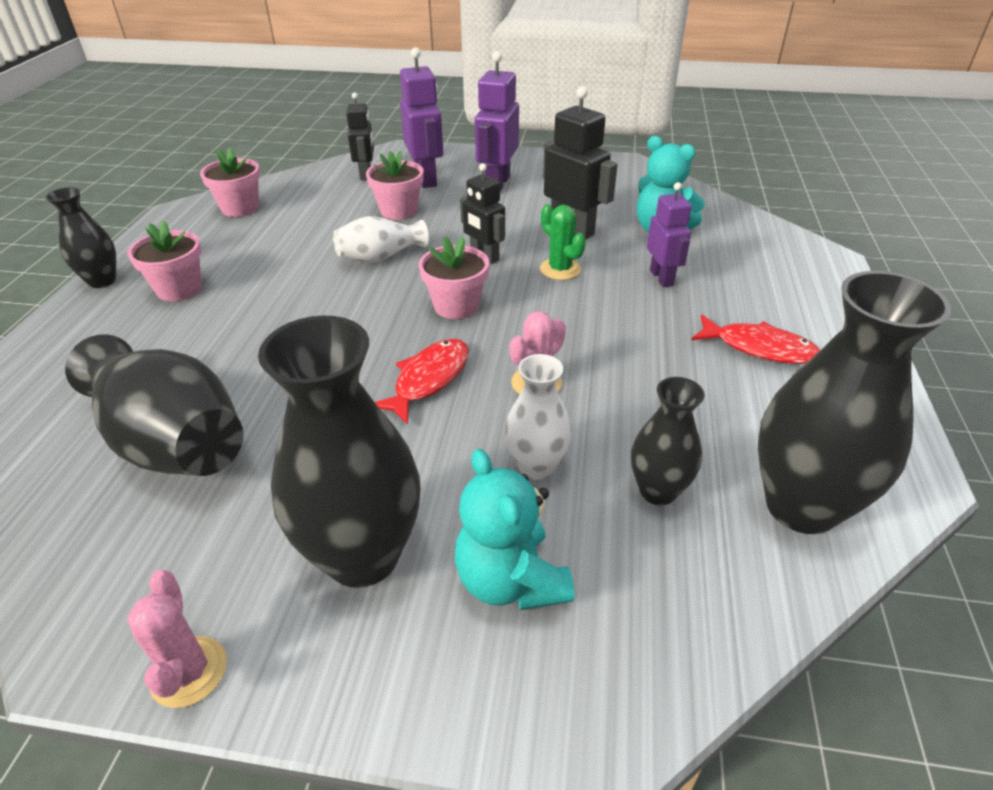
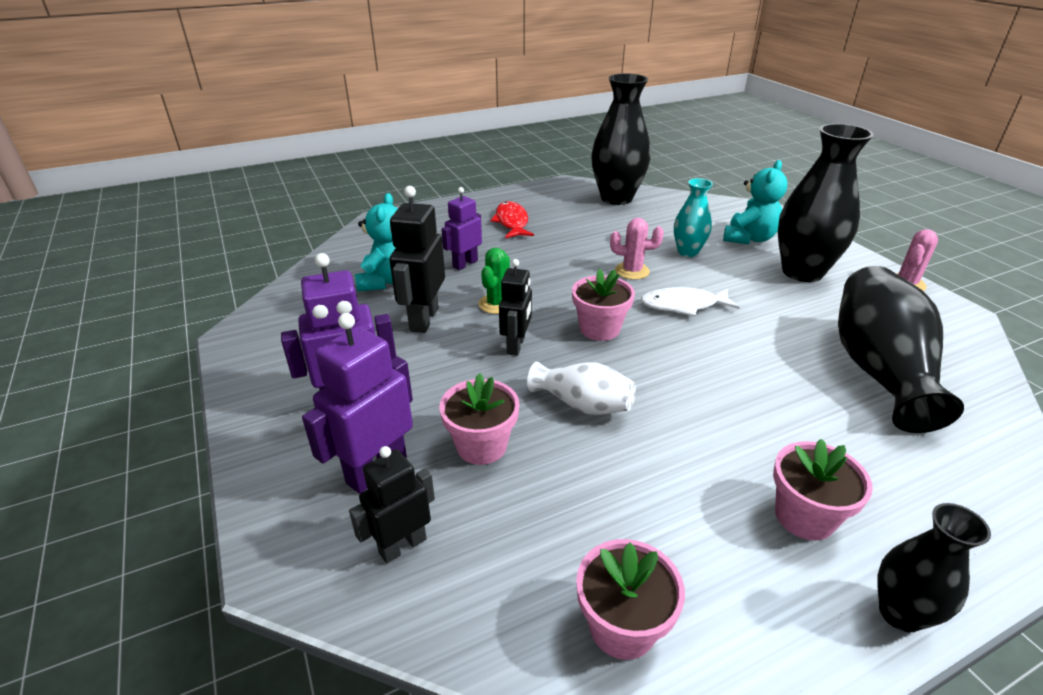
camera: 125 degrees left, 5 degrees down
red fish [375,339,469,425] -> white fish [641,287,740,316]
white vase [505,354,571,480] -> turquoise vase [674,178,713,257]
black vase [631,377,705,505] -> none

